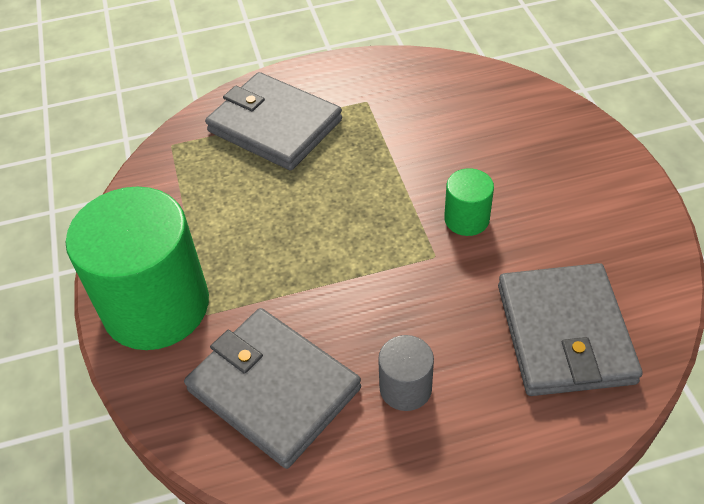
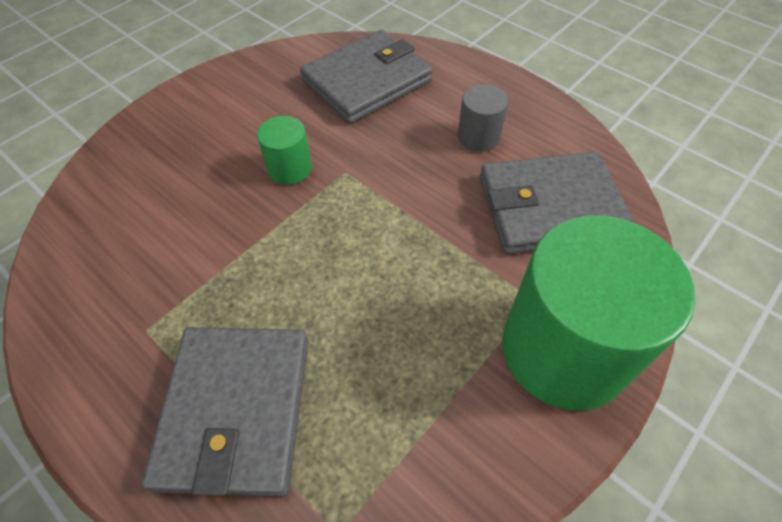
camera: 125 degrees left, 5 degrees up
grey wallet [184,308,361,469] -> grey wallet turned 75 degrees clockwise [480,152,635,254]

